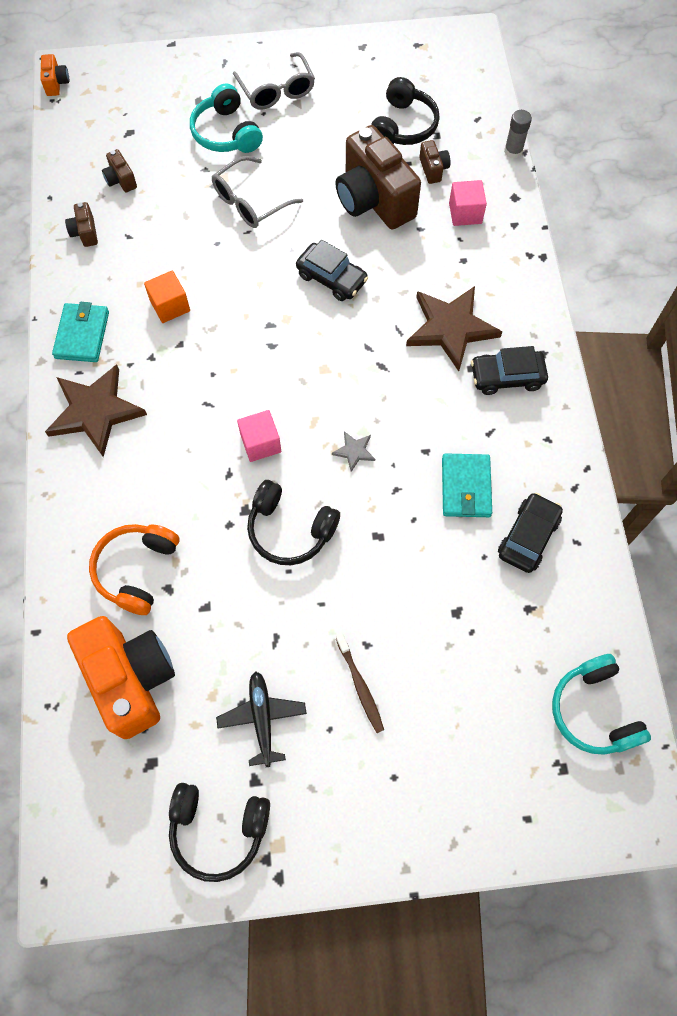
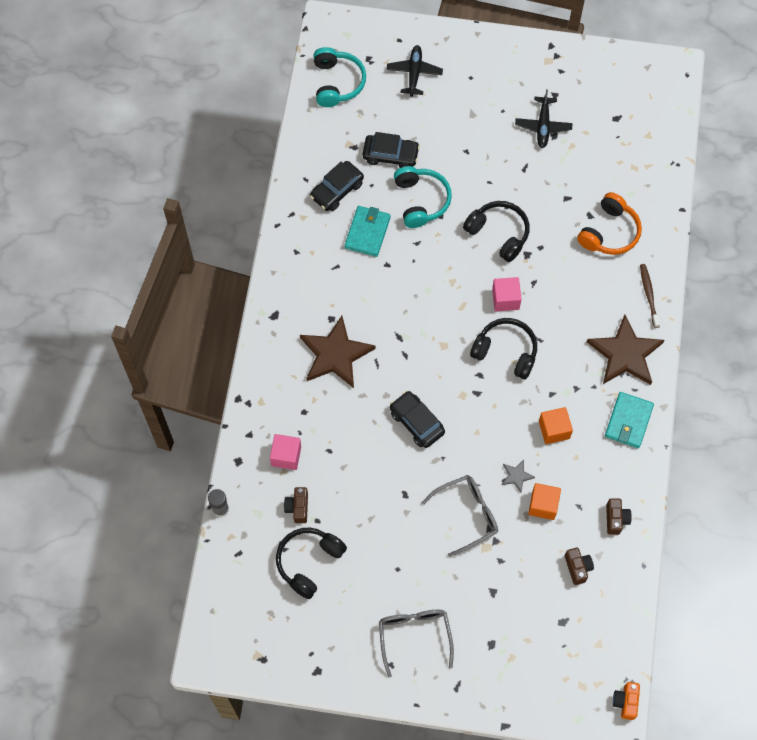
camera: 165 degrees left, 0 degrees up
orange camera [67,616,175,739] -> none
black headphones [169,783,270,882] -> black headphones moved to [470,318,537,379]
turquoise headphones [190,84,263,153] -> turquoise headphones moved to [394,166,452,228]
grey star [332,431,375,472] -> grey star moved to [502,460,535,492]
brown camera [335,125,421,229] -> none
brown toothbrush [336,634,384,733] -> brown toothbrush moved to [640,264,660,328]
black car [471,346,548,395] -> black car moved to [363,132,420,168]
none -> black plane [386,45,443,97]
none -> orange cube [528,483,561,520]

